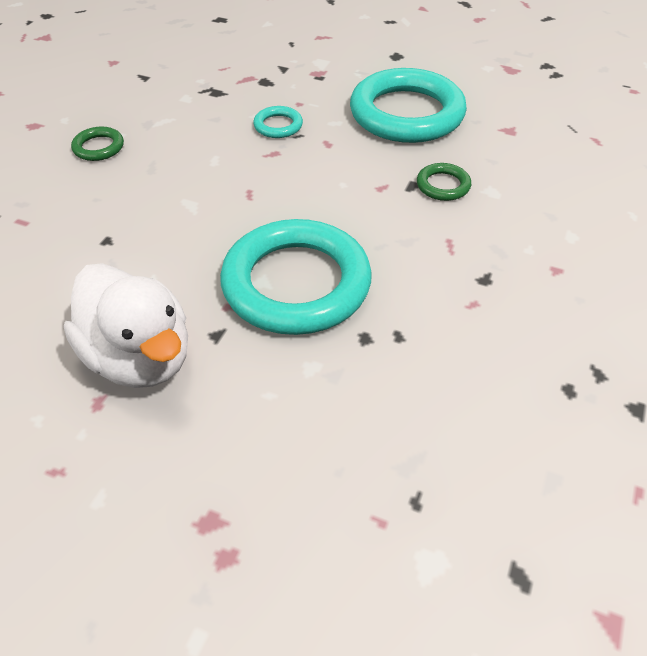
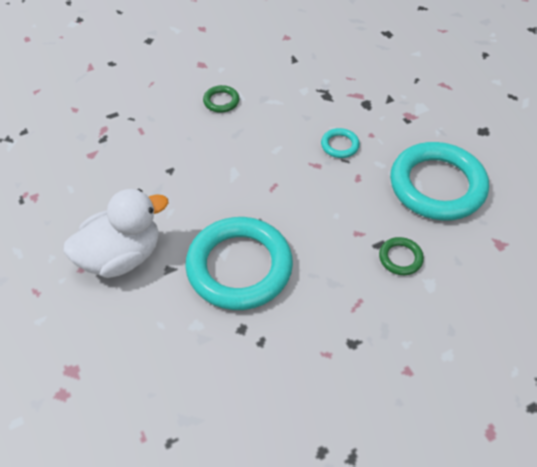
camera: 40 degrees right, 5 degrees up
white duck [64,263,188,388] -> white duck turned 120 degrees counterclockwise [64,189,168,278]

